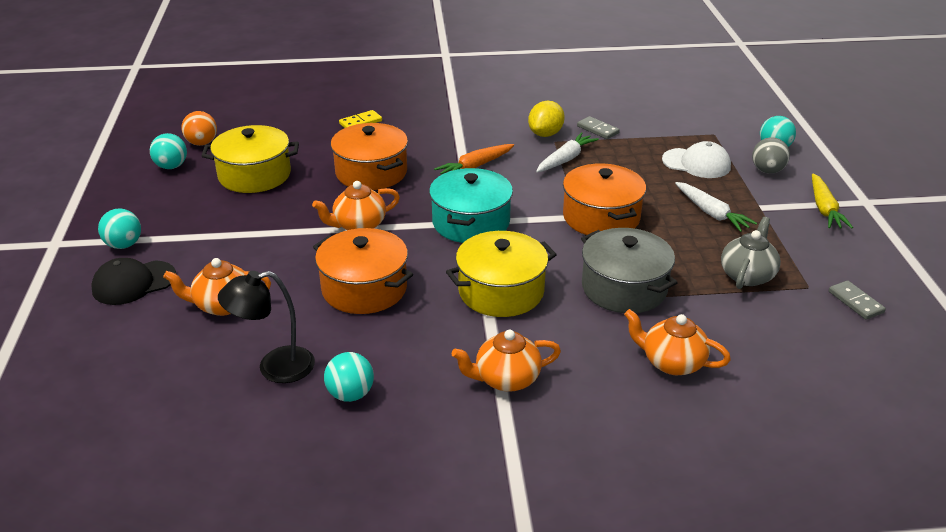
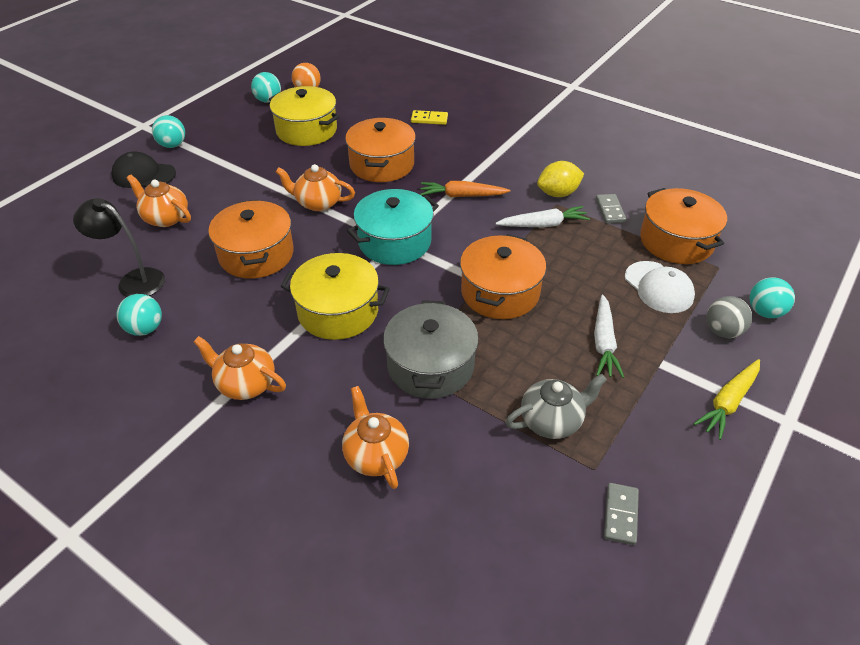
camera: 40 degrees right, 10 degrees up
none -> orange pot [640,188,727,264]

